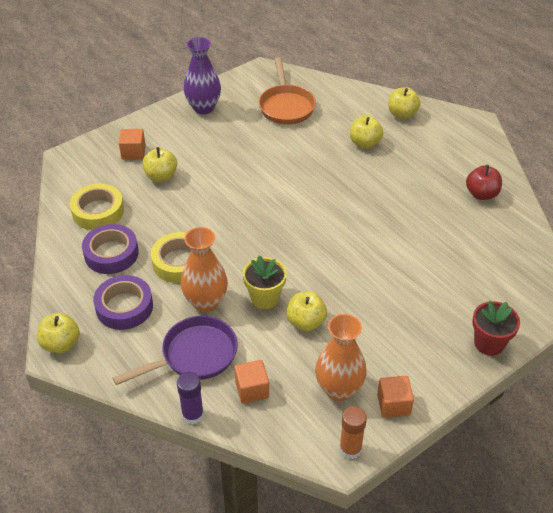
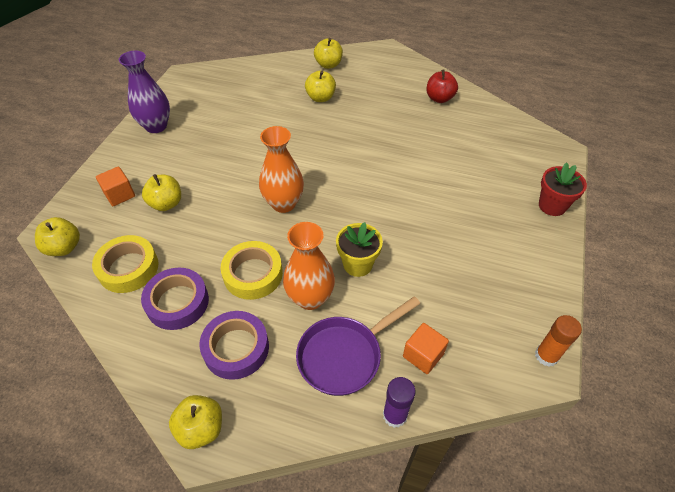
camera: 35 degrees left, 5 degrees up
purple pan [113,316,238,385] -> purple pan turned 150 degrees counterclockwise [296,296,420,396]
orange pan [259,57,316,125] -> none
yellow apple [286,292,327,331] -> yellow apple moved to [35,217,80,256]
orange vase [315,314,367,401] -> orange vase moved to [259,126,304,213]
orange cube [377,376,414,418] -> none

